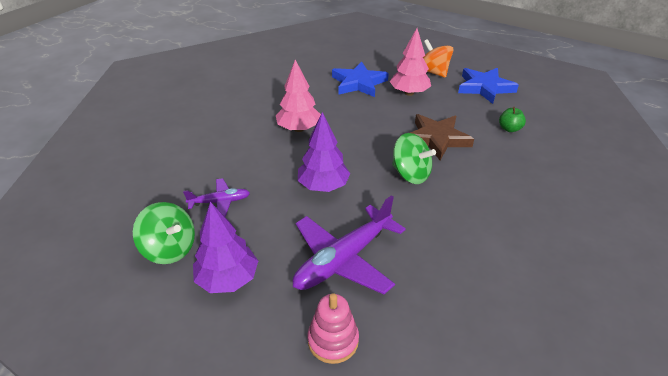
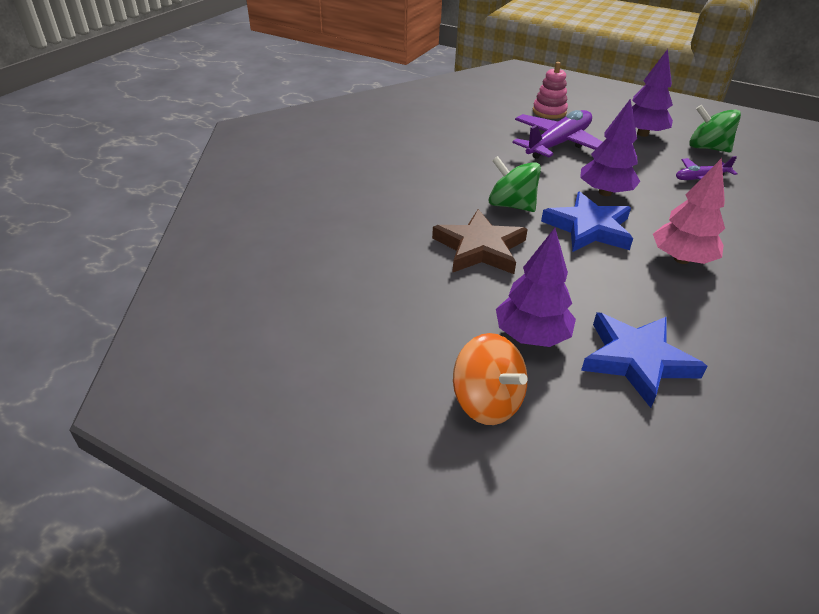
camera: 175 degrees right, 0 degrees up
pink tree [390,28,431,96] -> purple tree [496,228,576,347]
blue star [458,68,519,104] -> blue star moved to [541,192,633,252]
green apple [499,107,526,132] -> none

